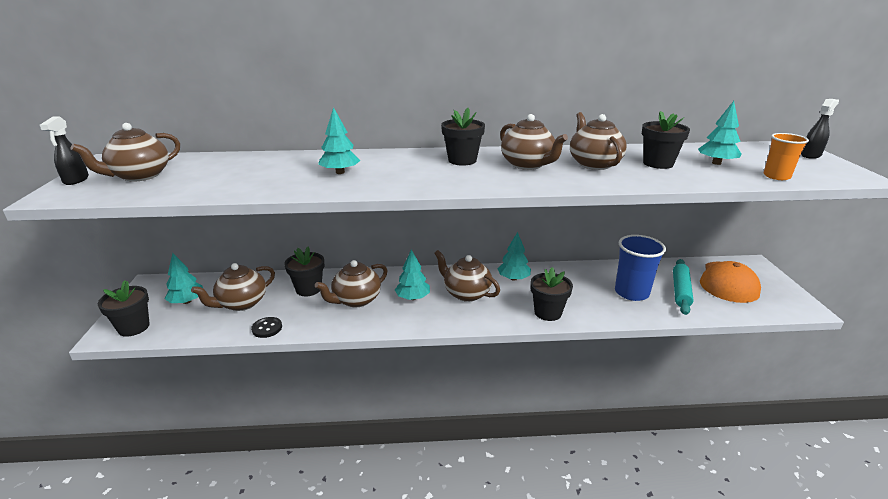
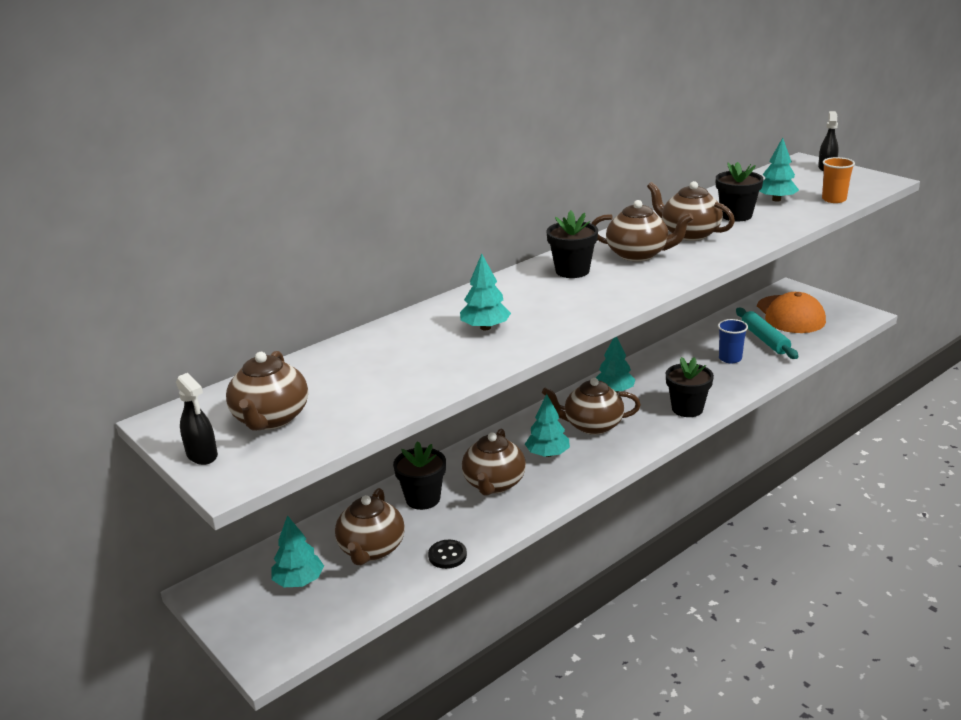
camera: 35 degrees left, 0 degrees up
black flower pot [98,280,150,337] -> none
blue cup [615,235,666,301] -> blue cup [718,319,748,364], size x0.61

